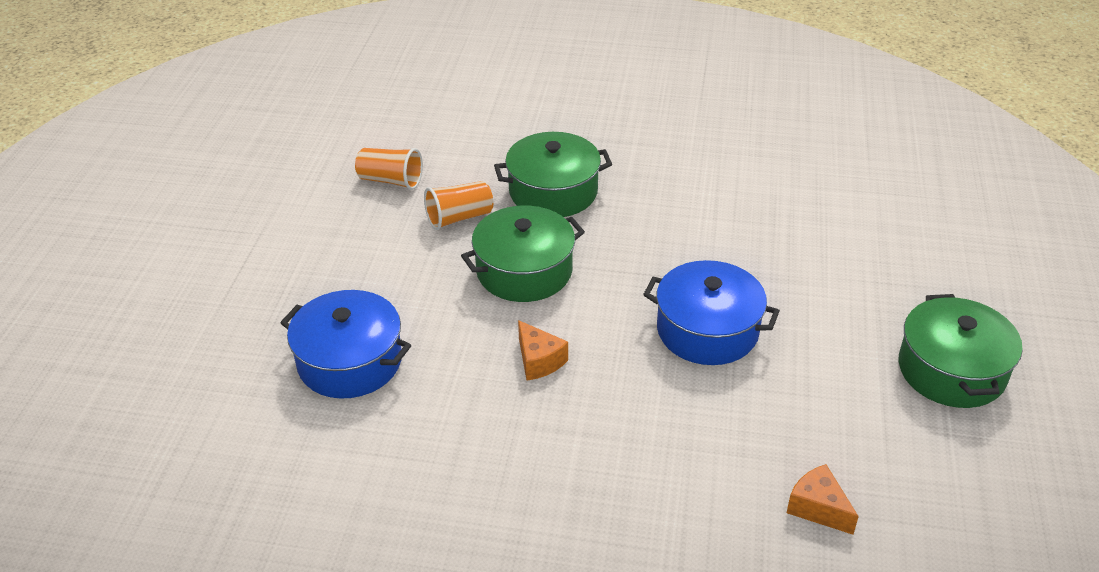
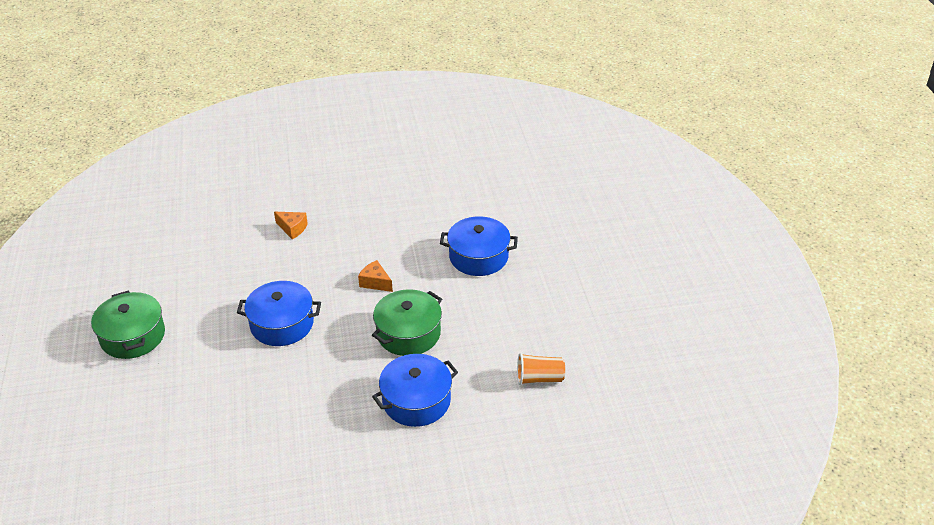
camera: 160 degrees right, 0 degrees up
orange cup [424,181,493,230] -> none
green pot [494,132,612,217] -> blue pot [372,354,458,427]
orange cheese [787,464,859,535] -> orange cheese moved to [274,212,308,239]

